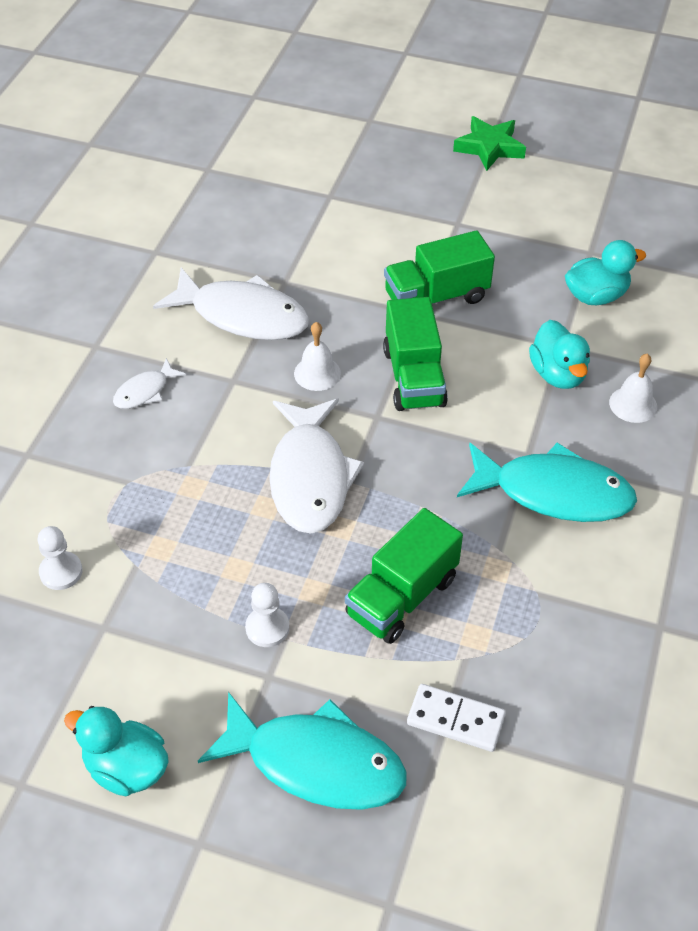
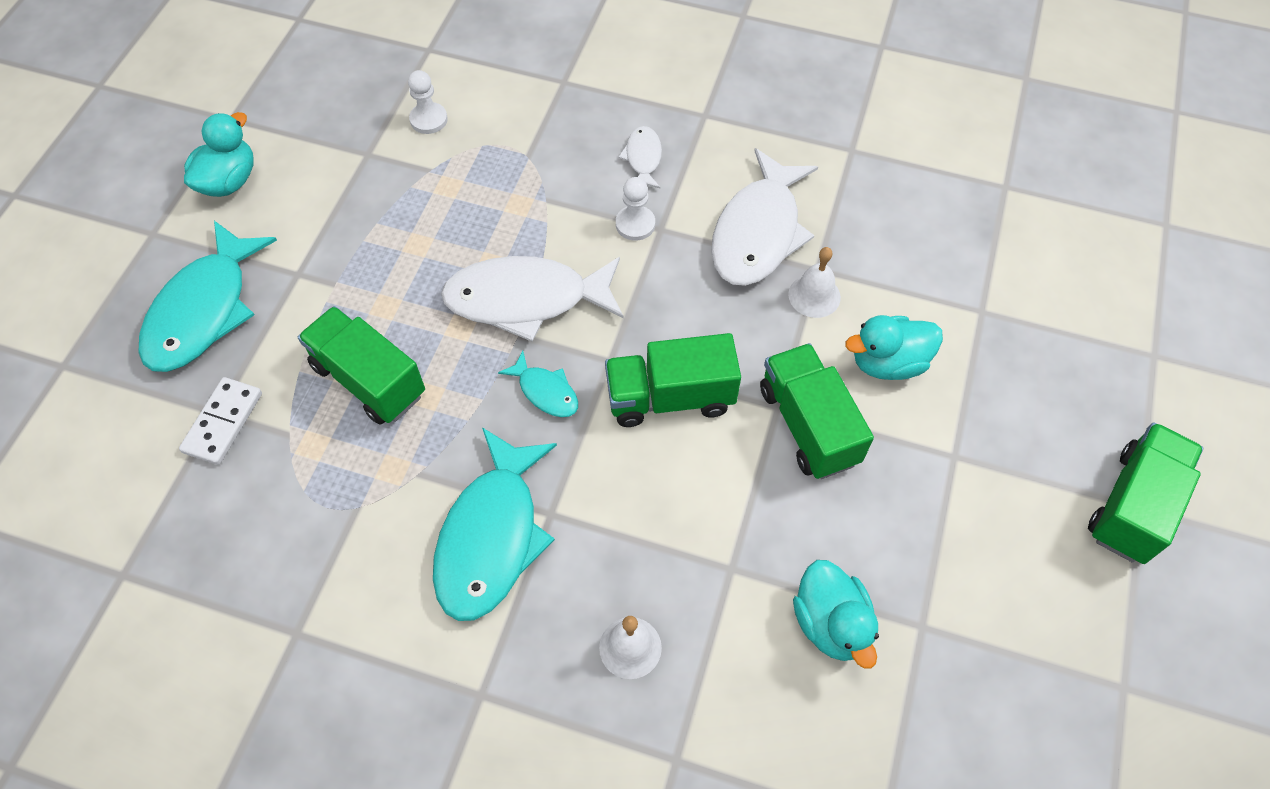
camera: 90 degrees right, 10 degrees up
white fish [113,358,186,409] -> white fish turned 45 degrees clockwise [618,126,662,189]
white pawn [245,583,289,647] -> white pawn moved to [616,177,655,241]
white bell [294,322,341,391] -> white bell moved to [788,247,841,318]
green star [453,116,526,171] -> green truck [1088,422,1203,564]
turquoise duck [529,320,590,389] -> turquoise duck moved to [845,315,943,380]
none -> turquoise fish [498,351,578,417]

